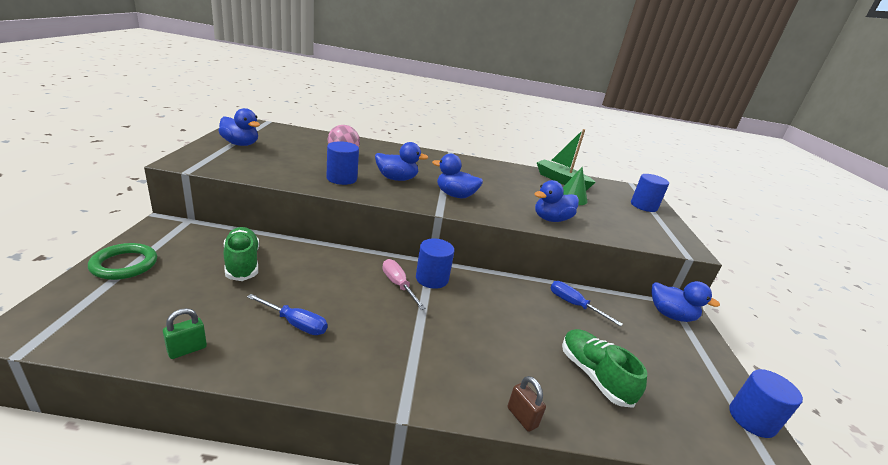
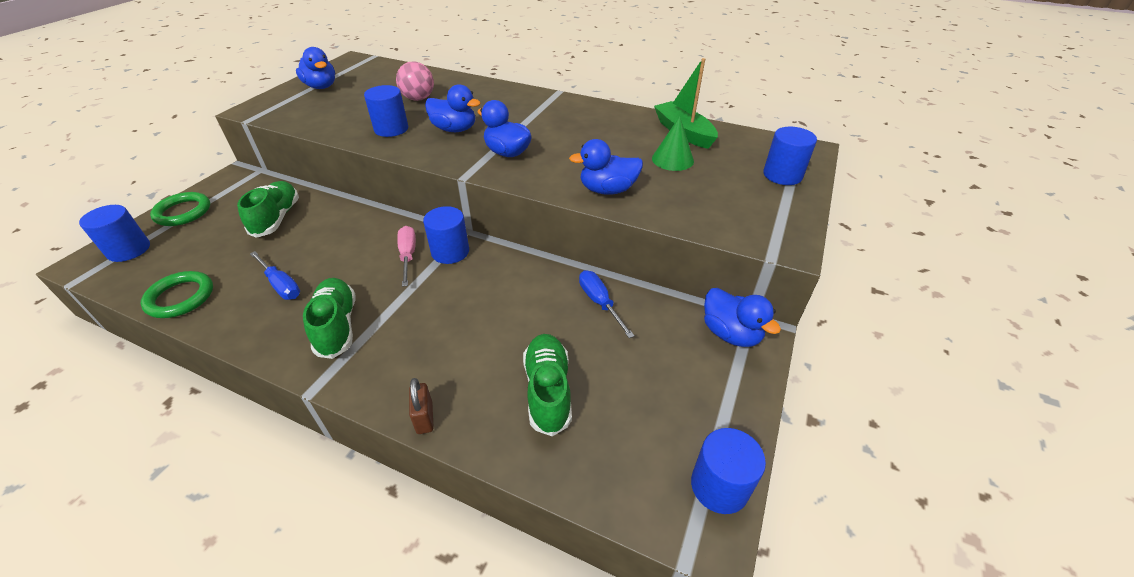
camera: 25 degrees right, 15 degrees up
green padlock [163,308,207,359] -> green ring [140,271,213,318]
none -> blue cylinder [79,205,150,262]
none -> green shoe [303,278,355,359]

